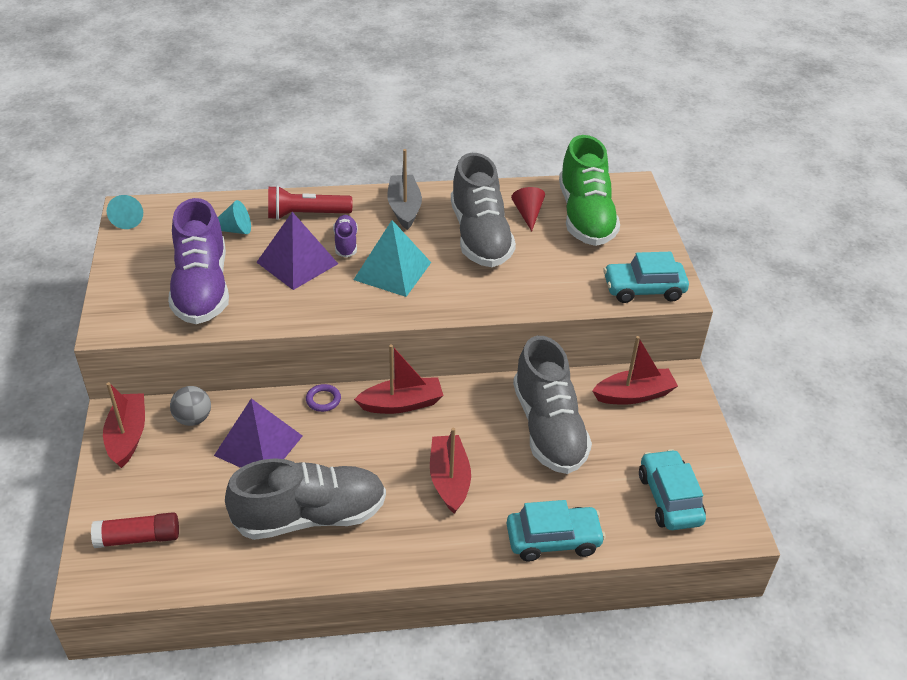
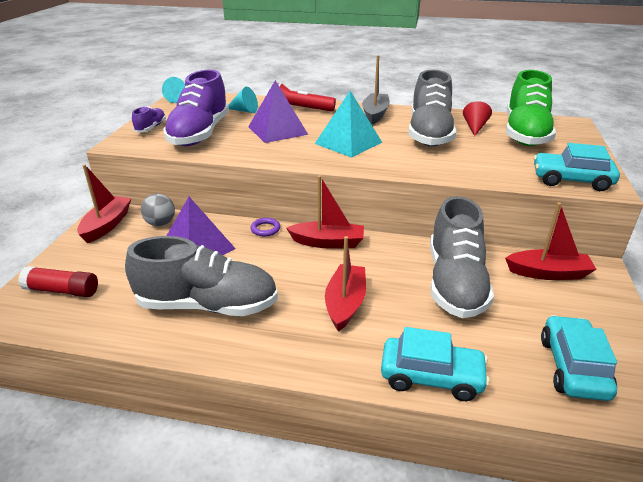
camera: 20 degrees right, 10 degrees down
purple shoe [333,215,358,258] -> purple shoe moved to [132,106,166,133]

